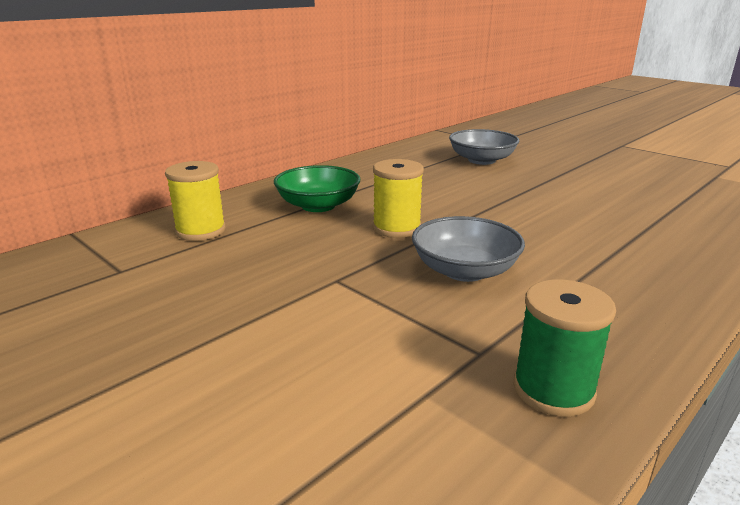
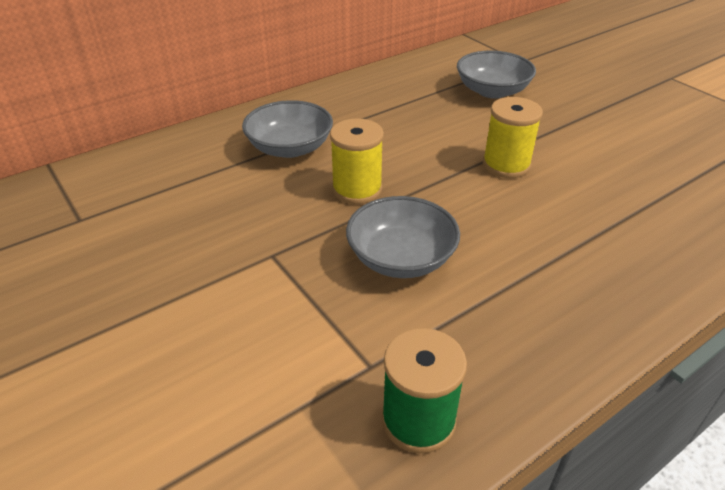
camera: 10 degrees right, 15 degrees up
yellow spool [165,161,226,241] -> yellow spool moved to [483,97,543,178]
green bowl [274,165,360,212] -> grey bowl [242,100,333,158]

